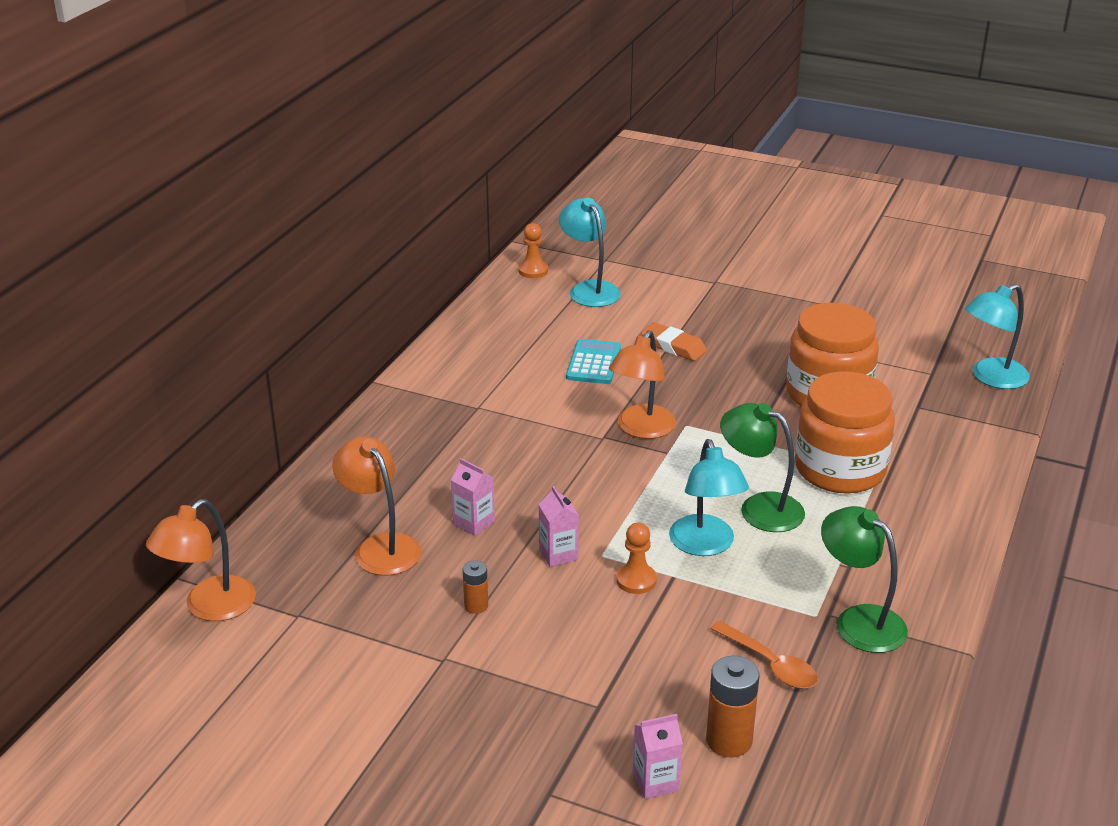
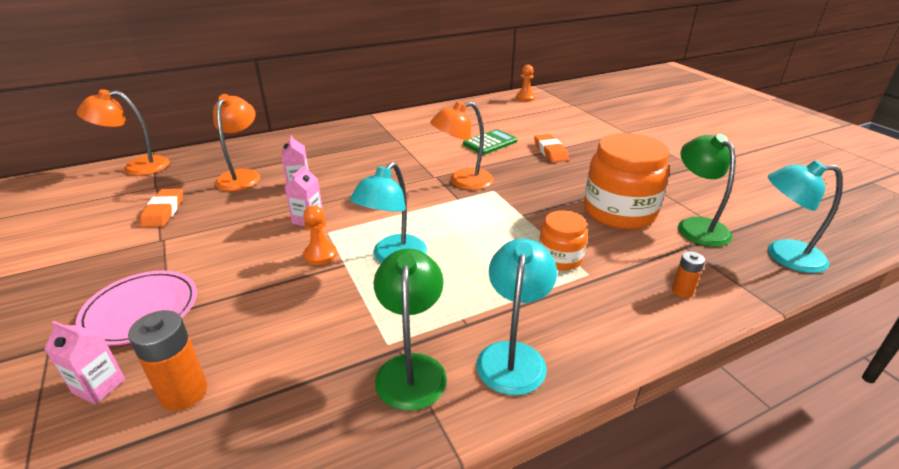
camera: 40 degrees right, 0 degrees up
orange battery [463,560,488,614] -> orange battery moved to [672,251,705,298]
turquoise lamp [559,198,621,307] -> turquoise lamp moved to [476,239,557,395]
turquoise calculator [566,339,621,384] -> green calculator [463,129,517,155]
orange spoon [710,621,818,689] -> none
green lamp [720,403,805,532] -> green lamp moved to [678,134,736,247]
orange jar [795,371,895,494] -> orange jar [539,211,588,271], size x0.55
none -> pink plate [76,271,197,345]
none -> orange eraser [140,189,183,227]

